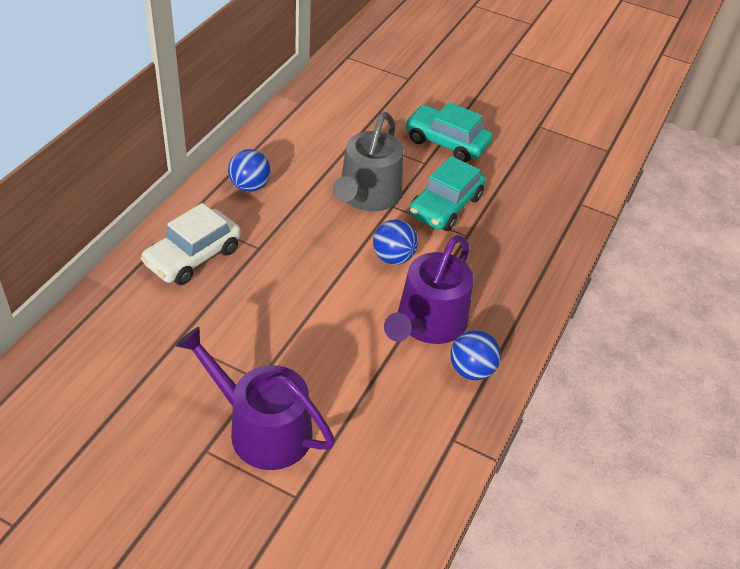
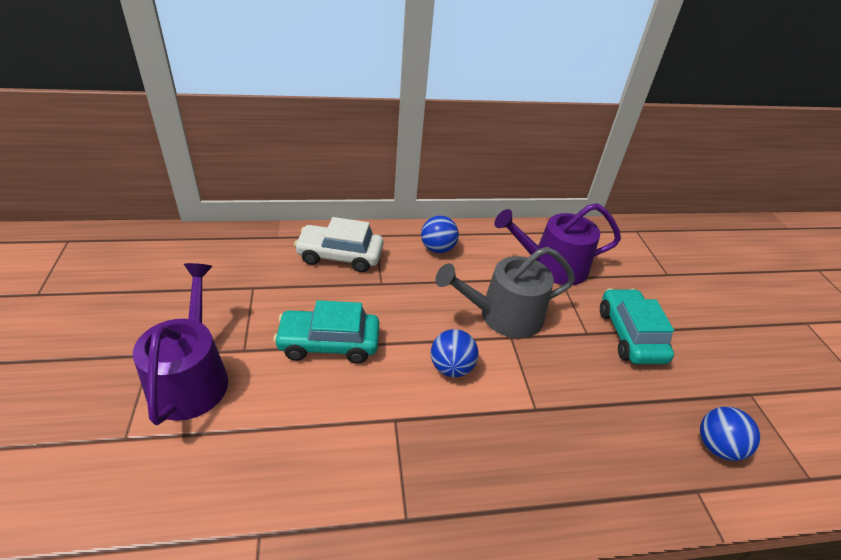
camera: 55 degrees right, 5 degrees down
purple watering can [384,235,474,344] -> purple watering can moved to [494,203,621,285]
turquoise car [409,156,485,231] -> turquoise car moved to [273,300,379,363]
blue ball [450,330,501,380] -> blue ball moved to [700,407,761,461]

